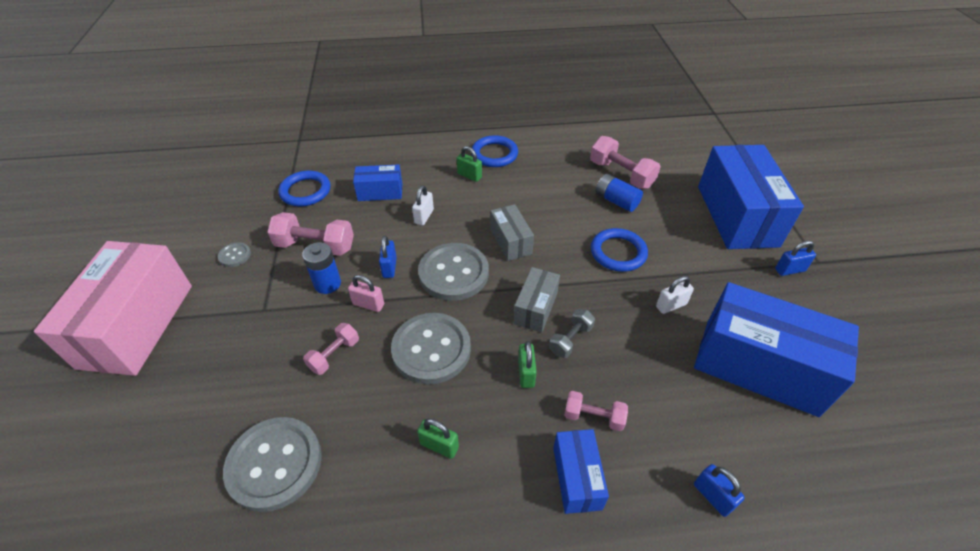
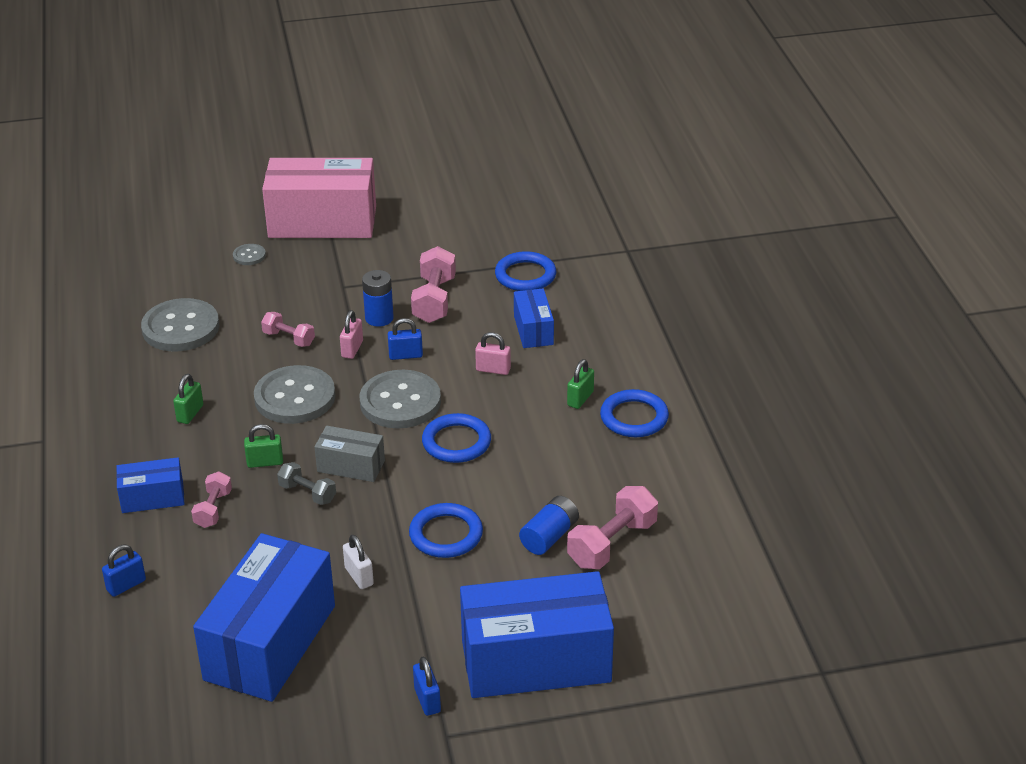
camera: 85 degrees right, 10 degrees down
grey button [218,242,251,267] -> grey button moved to [233,244,266,265]
white padlock [412,185,434,225] -> pink padlock [475,332,511,375]
grey box [490,204,534,261] -> blue ring [422,413,491,463]

